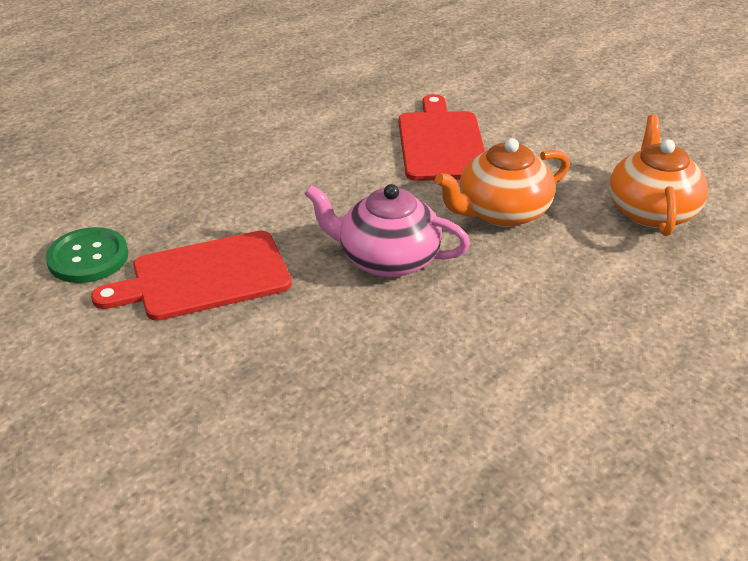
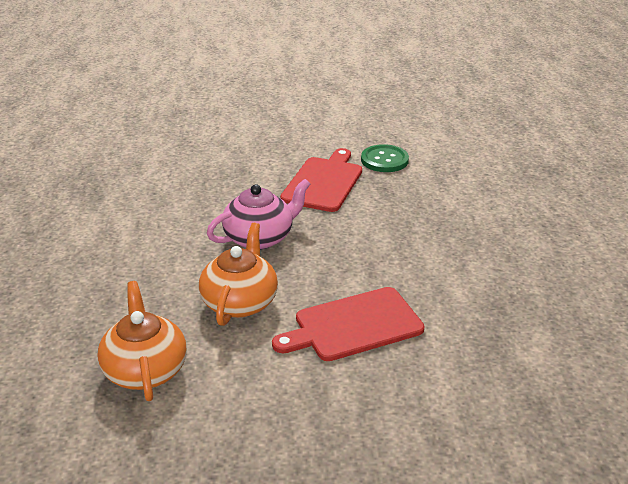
camera: 130 degrees right, 5 degrees down
red cutting board [399,94,485,181] -> red cutting board turned 120 degrees clockwise [272,287,424,361]
orange teapot [609,115,708,236] -> orange teapot turned 150 degrees counterclockwise [98,281,187,401]

